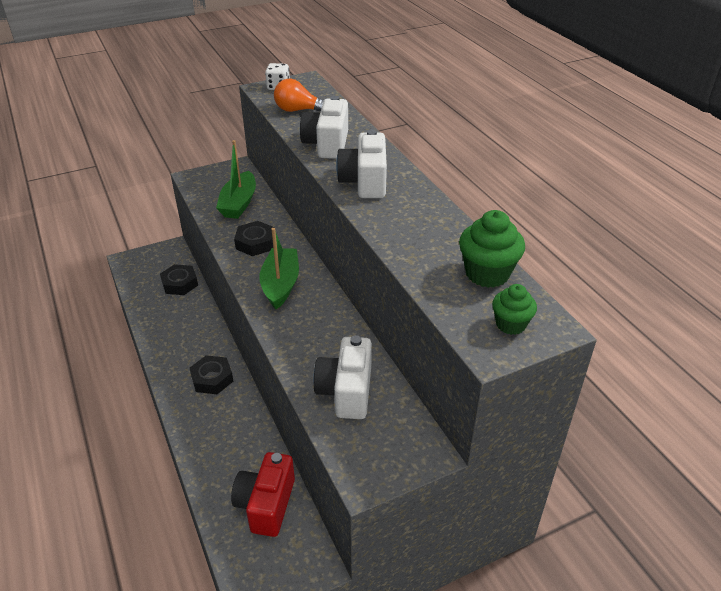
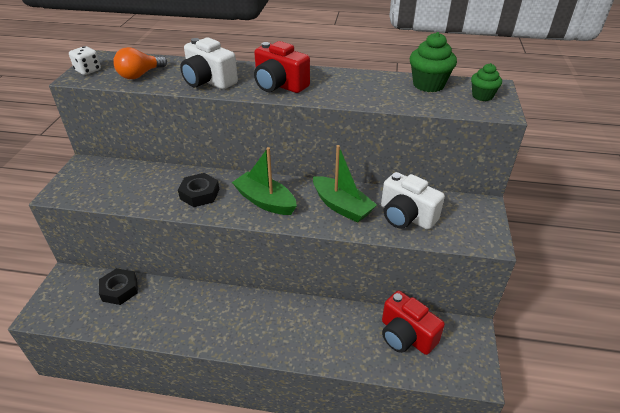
camera: 55 degrees left, 0 degrees up
black nut [190,355,233,394] -> none
green boat [216,140,256,219] -> green boat moved to [313,145,377,223]
white camera [336,130,387,198] -> red camera [254,41,310,93]

